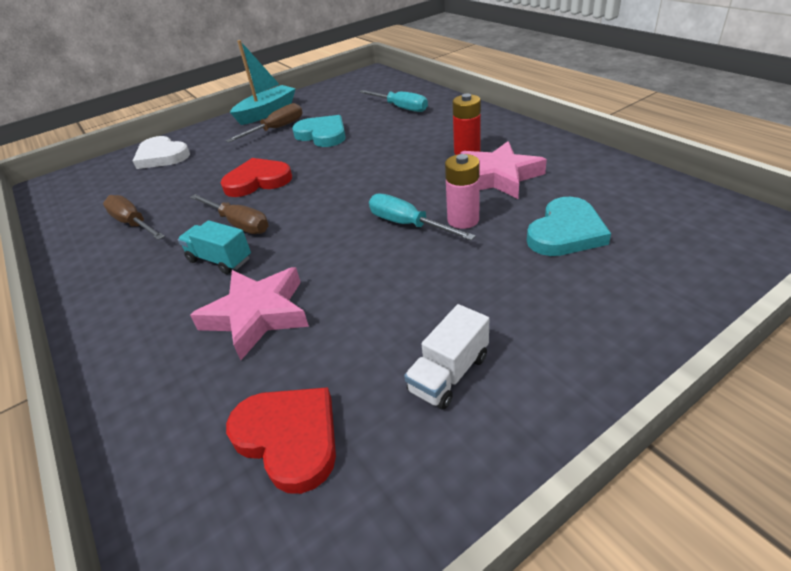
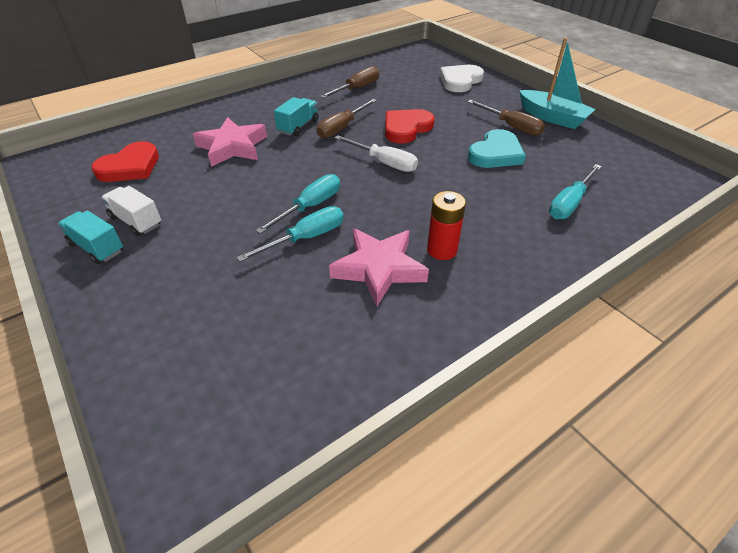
camera: 85 degrees right, 5 degrees up
red heart [221,158,292,197] -> red heart turned 120 degrees counterclockwise [385,109,435,144]
pink battery [445,154,480,229] -> turquoise screwdriver [236,206,344,262]
turquoise heart [527,197,611,256] -> none
none -> turquoise truck [58,211,123,264]
none -> white screwdriver [335,135,418,172]

